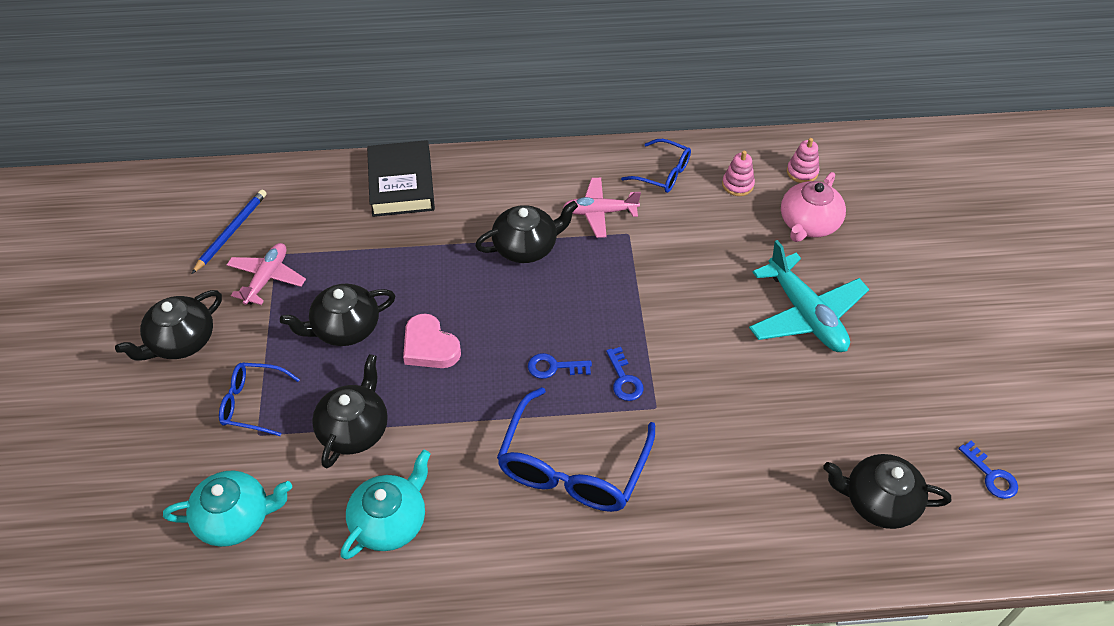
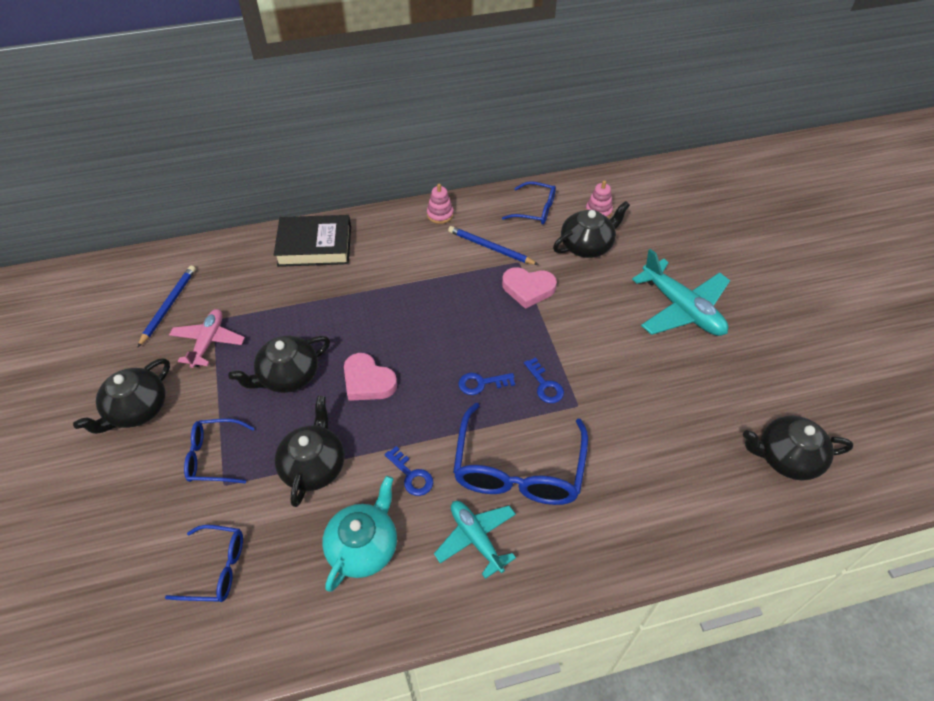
camera: 10 degrees left, 0 degrees up
turquoise teapot [163,471,292,547] -> blue glasses [165,525,243,602]
black book [367,140,435,217] -> black book turned 75 degrees counterclockwise [274,215,351,267]
black teapot [475,201,578,263] -> black teapot moved to [553,201,630,258]
pink plane [563,178,641,238] -> blue pencil [448,226,539,265]
pink teapot [781,172,846,242] -> none
pink stacking toy [787,138,819,183] -> pink stacking toy moved to [427,183,454,224]
blue key [959,441,1018,499] -> blue key moved to [385,446,433,496]
none -> turquoise plane [434,501,516,579]
none -> pink heart [502,267,557,309]

